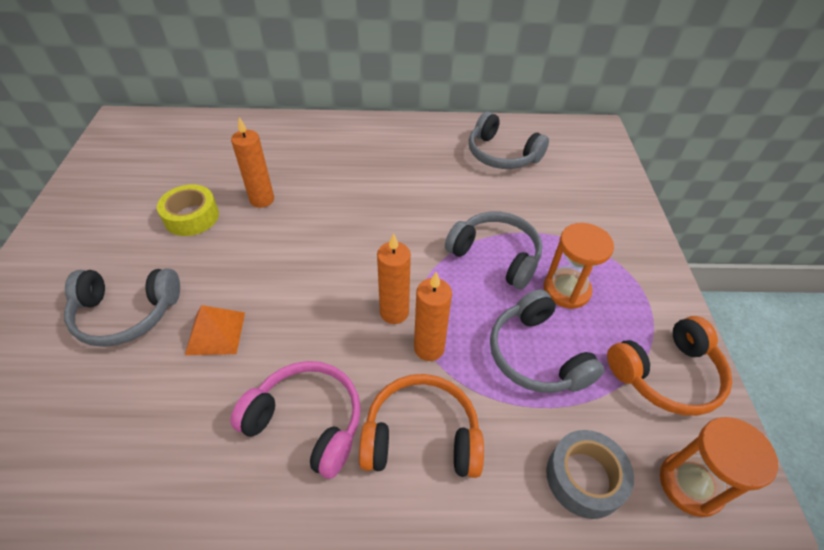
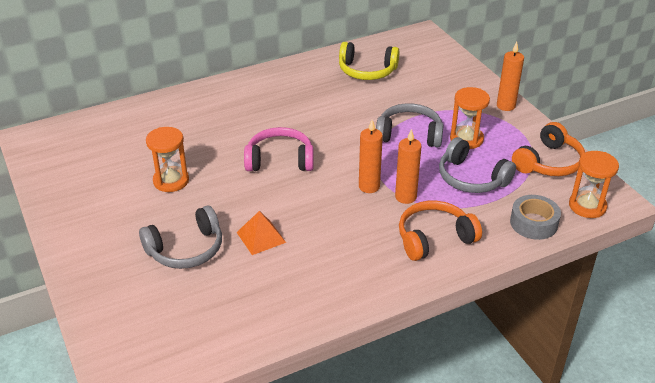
camera: 25 degrees left, 10 degrees down
yellow tape [157,185,219,236] -> orange hourglass [146,127,189,192]
orange candle [231,117,274,208] -> orange candle moved to [497,42,524,111]
pink headphones [231,361,361,479] -> pink headphones moved to [244,127,314,171]
grey headphones [469,112,549,169] -> yellow headphones [339,42,399,80]

